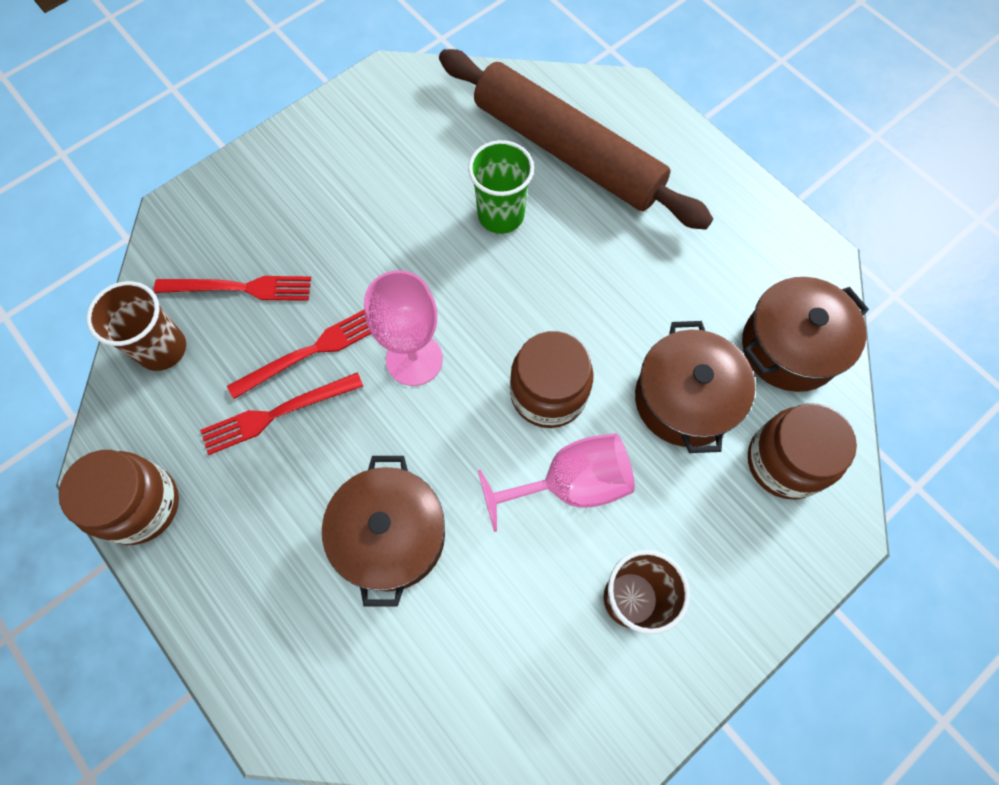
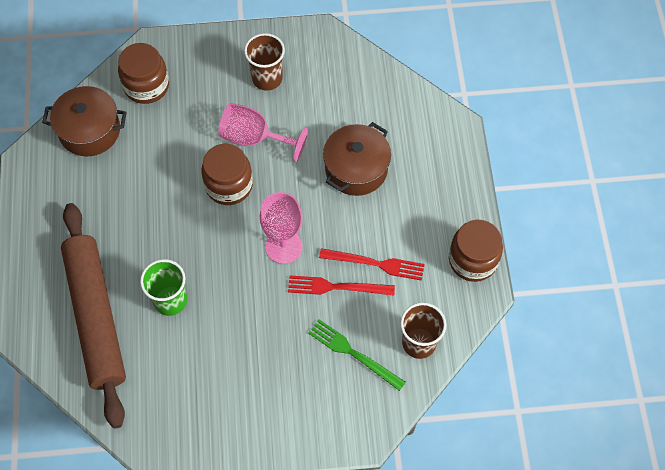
camera: 145 degrees left, 5 degrees down
red fork [154,276,311,301] -> green fork [308,319,406,391]
brown pot [635,321,755,453] -> none

